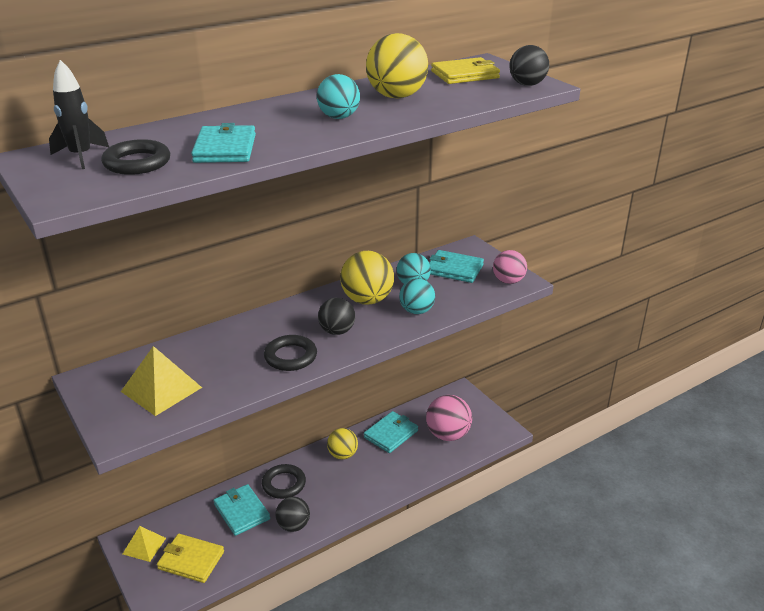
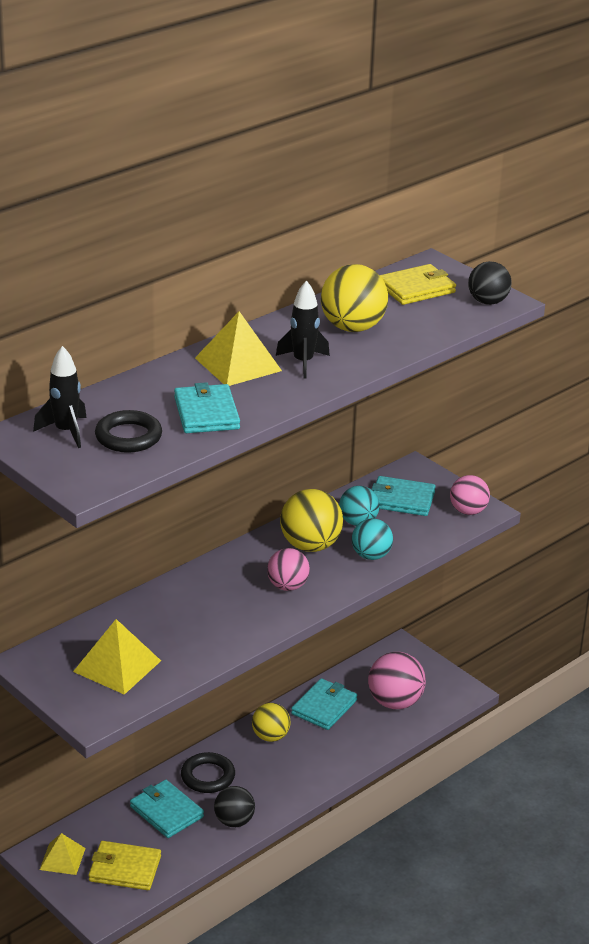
camera: 10 degrees left, 0 degrees up
black ring [264,335,317,371] -> none
turquoise ball [317,74,360,119] -> black rocket [276,280,330,379]
black ball [318,298,355,335] -> pink ball [267,548,310,591]
none -> yellow pyramid [195,311,282,386]

